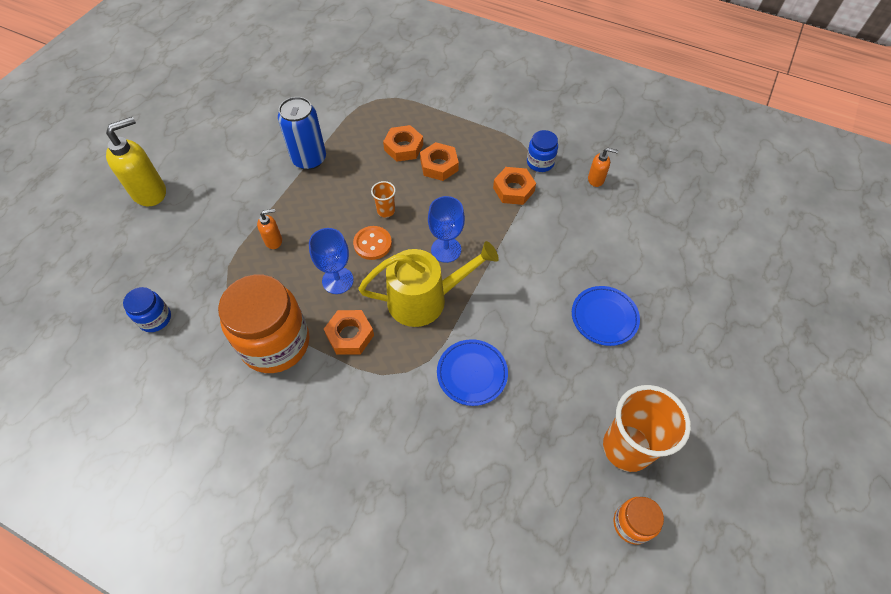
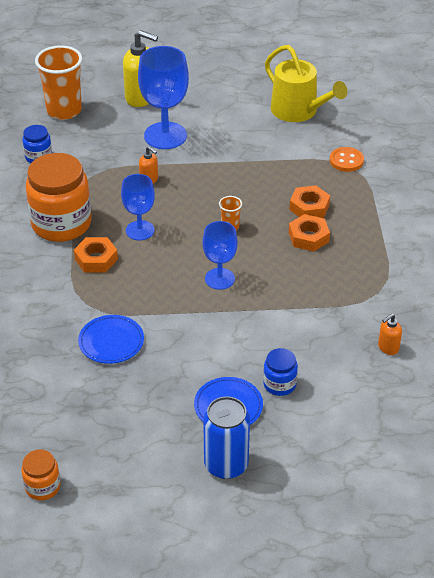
camera: 60 degrees right, 15 degrees down
blue can [278,97,326,170] -> blue can moved to [203,396,250,479]
orange button [353,226,392,260] -> orange button moved to [330,147,364,172]
yellow watering can [358,241,499,327] -> yellow watering can moved to [265,45,347,122]
orange nut [493,167,536,205] -> none
blue jar [527,130,558,172] -> blue jar moved to [263,348,298,396]
orange soap dispenser [588,148,618,187] -> orange soap dispenser turned 75 degrees clockwise [378,314,402,355]
orange cup [603,385,691,472] -> orange cup moved to [35,45,82,120]
none -> blue goblet [138,46,189,149]

